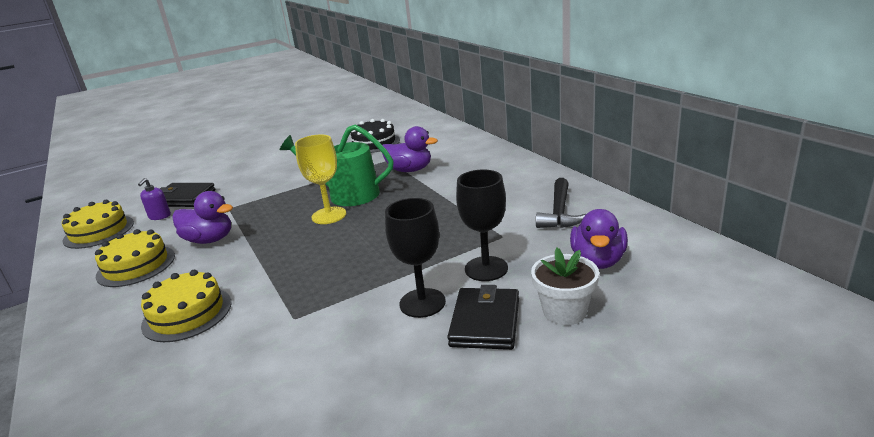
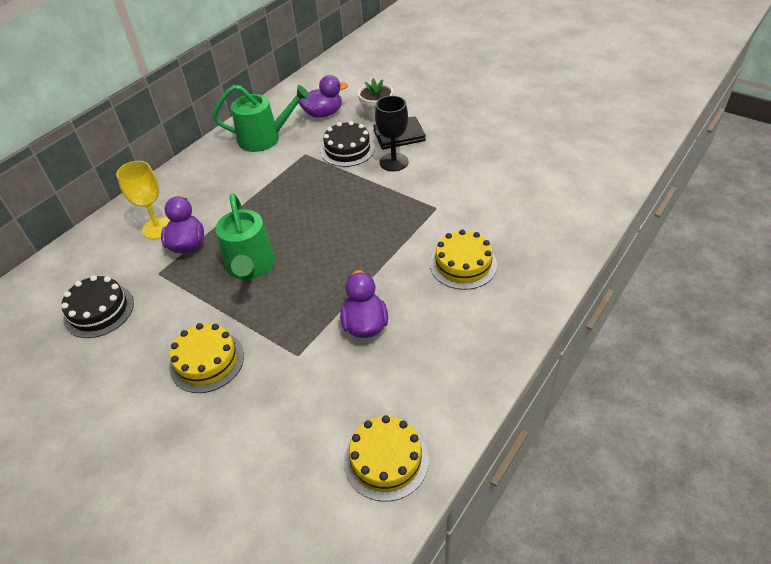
camera: 115 degrees left, 20 degrees up
yellow cake [95,229,175,287] -> yellow cake moved to [169,323,244,393]
purple soap dispenser [138,178,171,220] -> none
black wallet [160,183,216,207] -> none
yellow goblet [295,134,346,224] -> yellow goblet moved to [116,161,170,239]
black goblet [456,169,508,281] -> black cake [320,121,375,167]
black hammer [536,178,586,228] -> green watering can [213,85,310,152]

